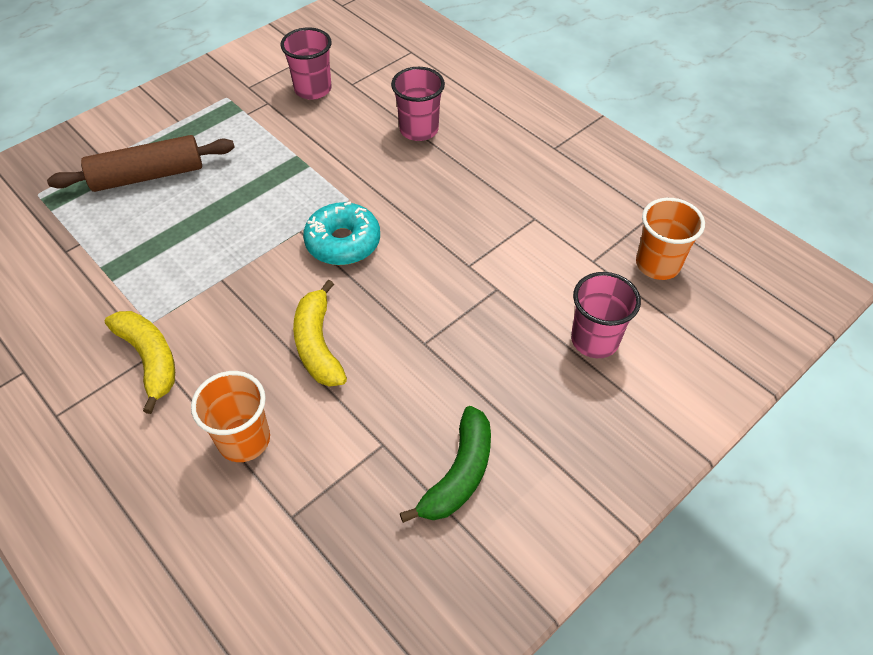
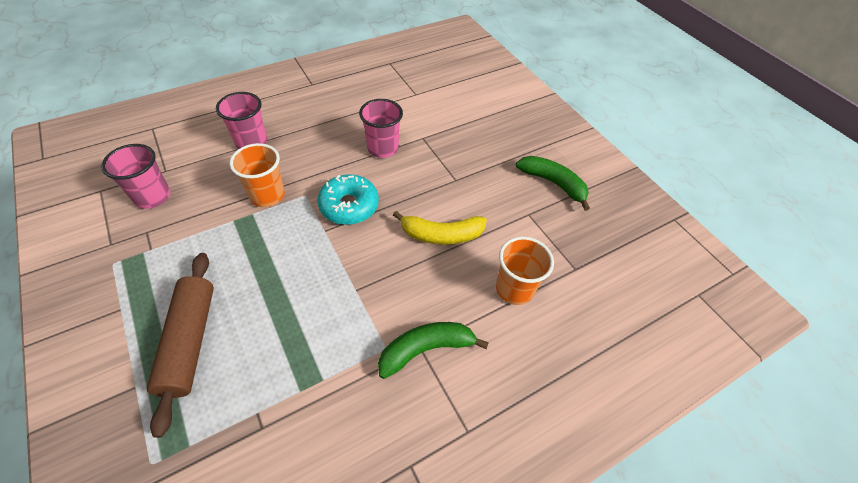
camera: 80 degrees left, 0 degrees up
yellow banana [104,311,175,414] -> green banana [378,322,489,379]
pink cup [571,272,641,358] -> pink cup moved to [359,99,403,158]
orange cup [636,198,705,280] -> orange cup moved to [229,143,285,207]

